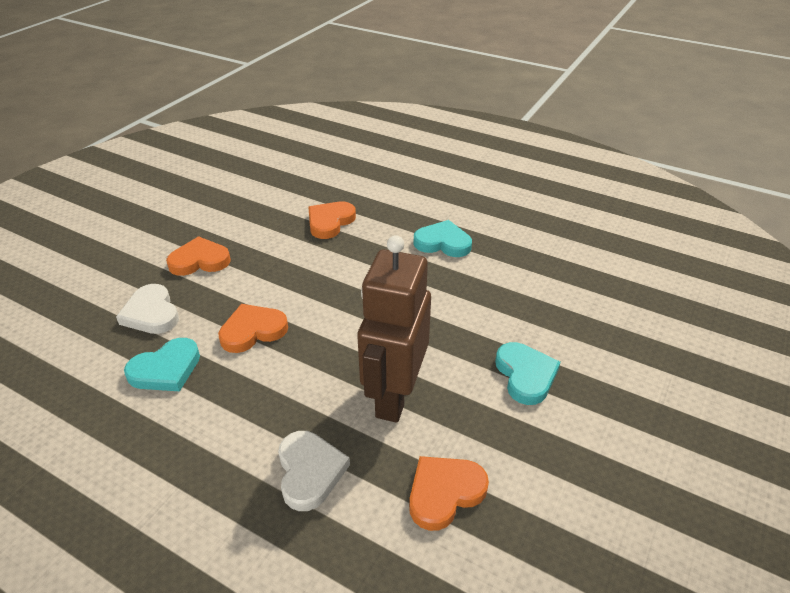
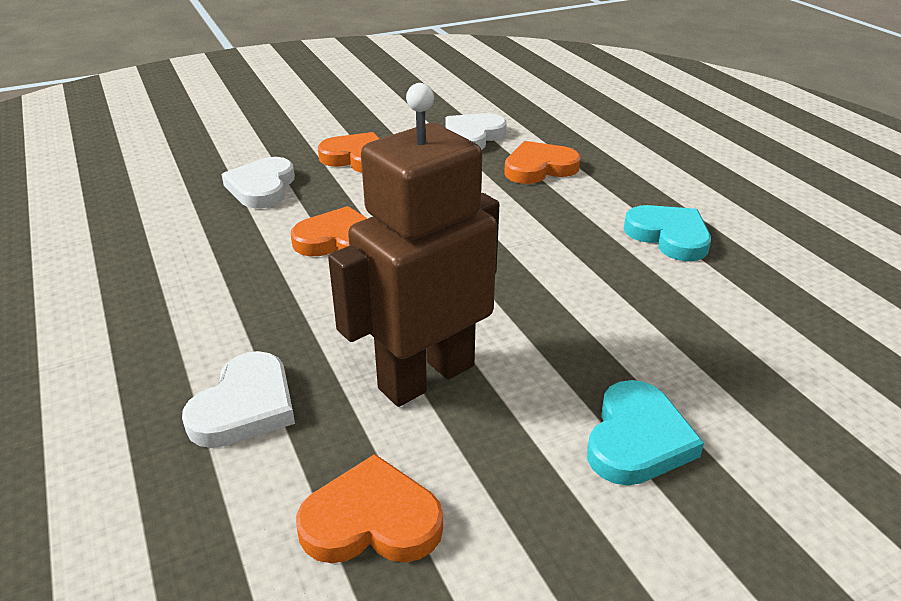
camera: 35 degrees right, 5 degrees down
turquoise heart [124,338,200,391] -> none
none -> white heart [445,113,507,150]

